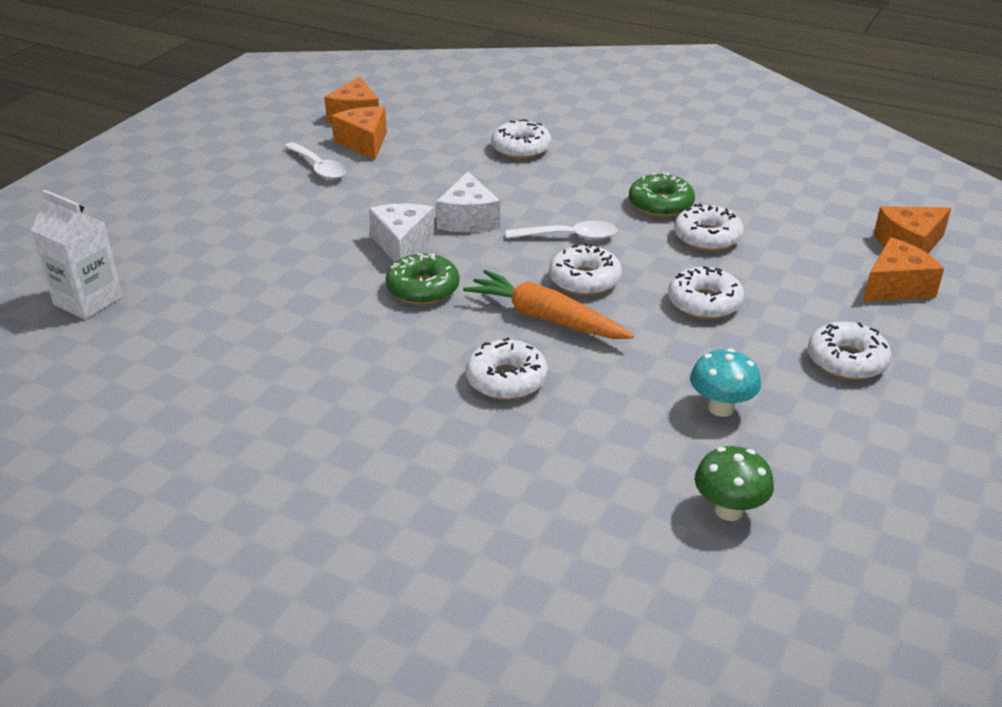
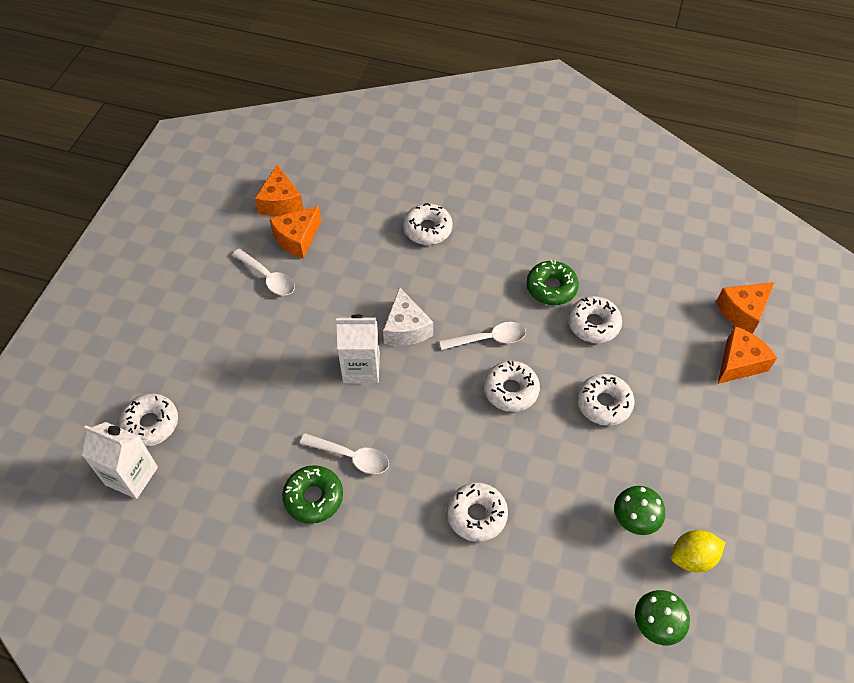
camera: 10 degrees left, 20 degrees up
orange cheese [331,106,387,160] -> orange cheese turned 105 degrees counterclockwise [269,206,321,259]
white cheese [369,203,435,262] -> white carton [336,315,380,383]
green donut [386,253,459,305] -> green donut moved to [282,465,343,524]
orange carrot [463,270,634,339] -> none
turquoise mushroom [690,348,761,417] -> green mushroom [614,486,665,535]
white donut [808,321,892,380] -> white donut moved to [119,394,178,447]
none -> white spoon [300,433,389,474]
none -> yellow lemon [671,530,726,572]

